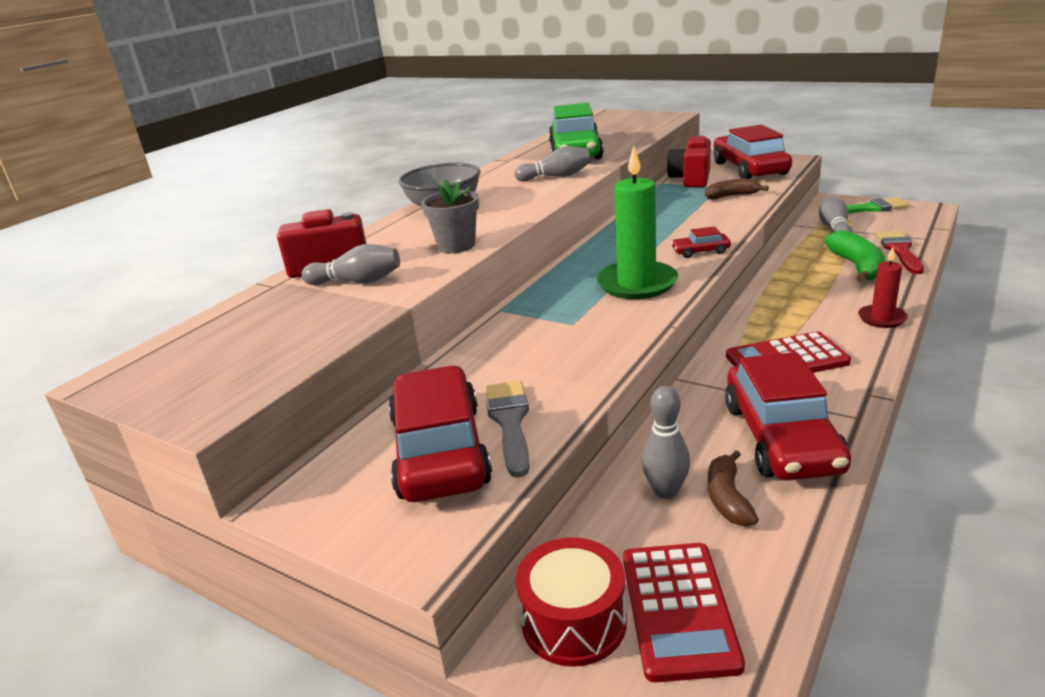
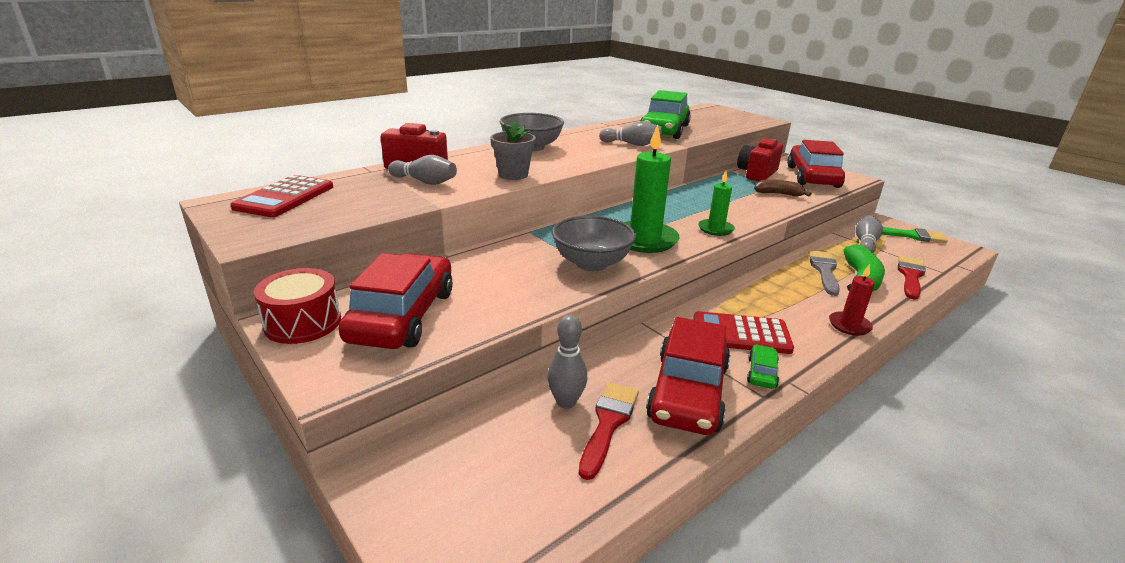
camera: 15 degrees right, 0 degrees up
grey brush [485,381,530,478] -> grey brush moved to [808,250,840,296]
red drum [516,537,627,667] -> red drum moved to [254,268,341,344]
red calculator [623,543,745,682] -> red calculator moved to [230,175,333,217]
red car [671,226,731,258] -> green candle [698,171,735,236]
brown banana [708,450,759,527] -> red brush [579,382,639,480]
none -> grey bowl [552,215,636,271]
none -> green car [747,345,779,389]

